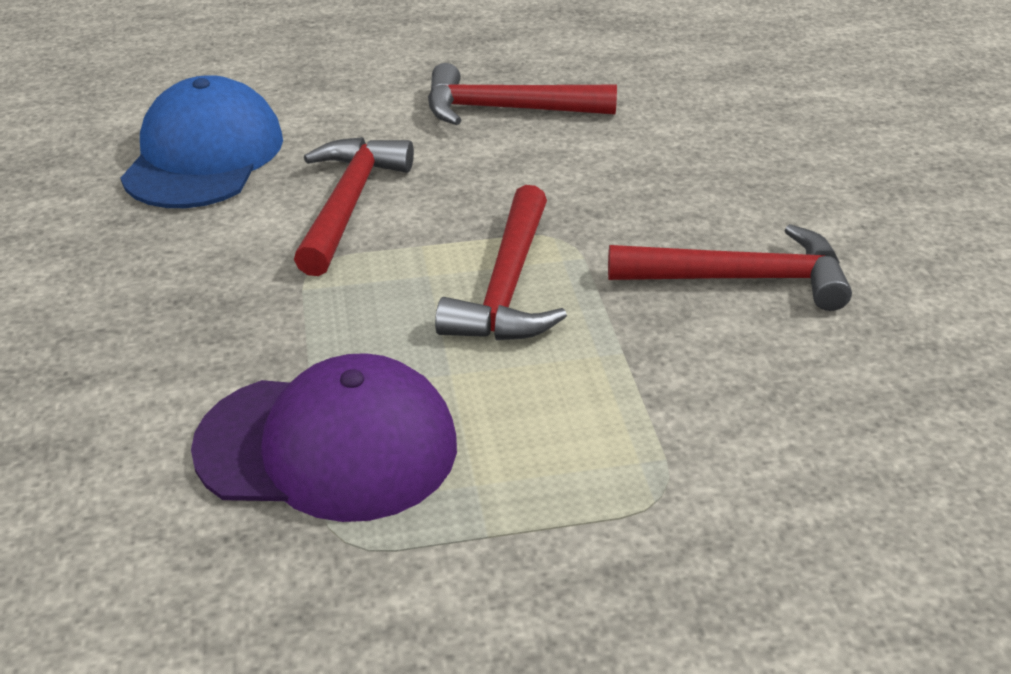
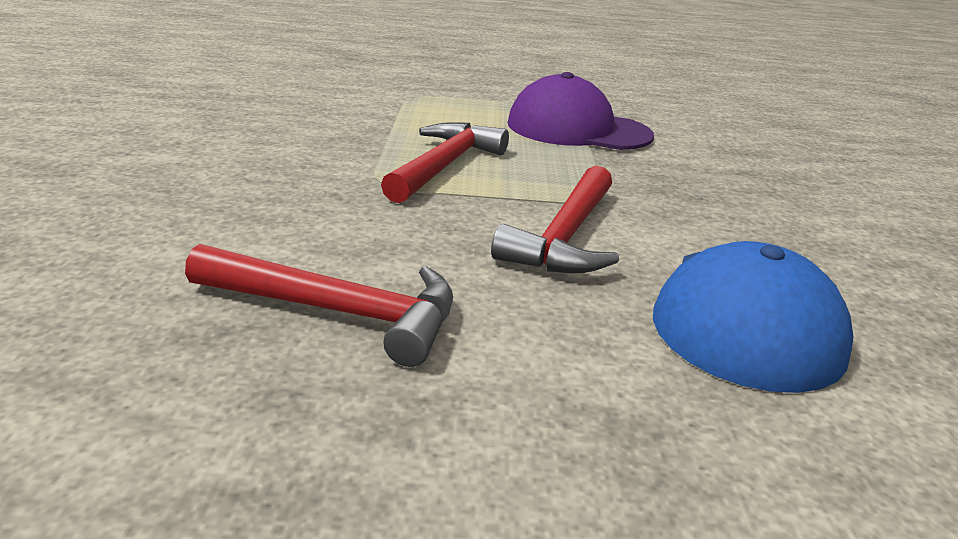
camera: 170 degrees left, 10 degrees down
red hammer [608,224,852,311] -> none

